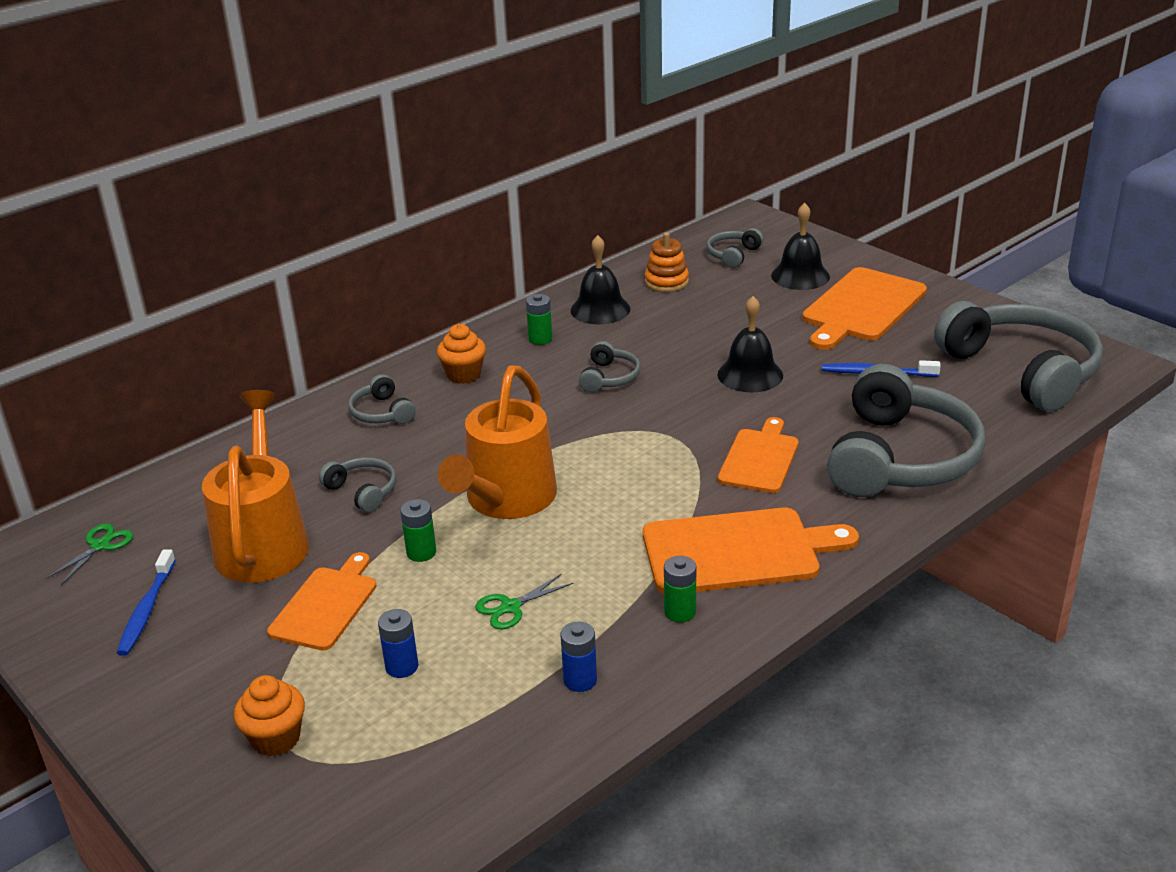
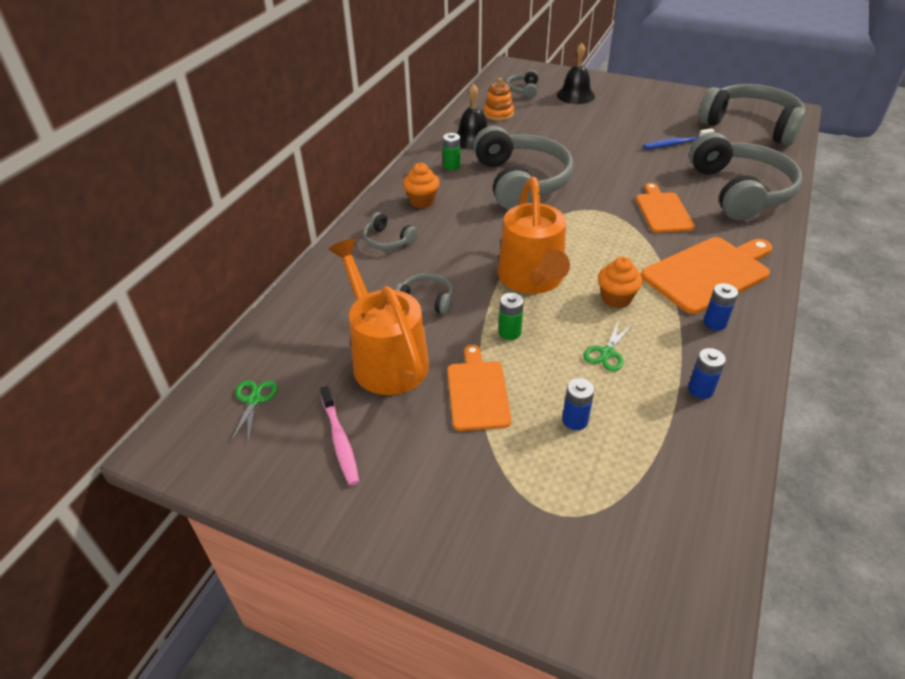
camera: 25 degrees left, 10 degrees up
blue toothbrush [117,549,176,656] -> pink toothbrush [320,386,359,485]
orange cupcake [234,675,305,756] -> orange cupcake moved to [598,257,643,308]
grey headphones [579,341,640,393] -> grey headphones [473,126,574,210], size x2.28
green battery [664,556,697,623] -> blue battery [704,283,738,331]
black bell [717,296,783,393] -> none
orange cutting board [802,267,927,350] -> none

